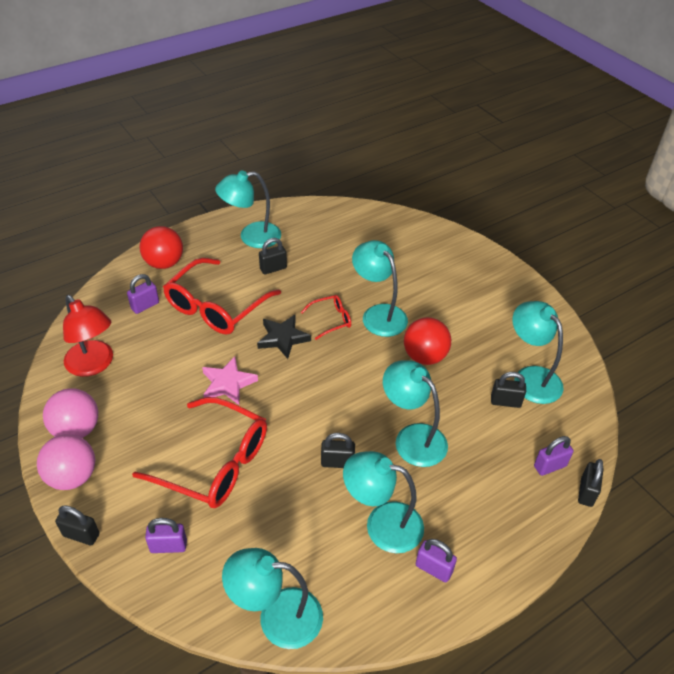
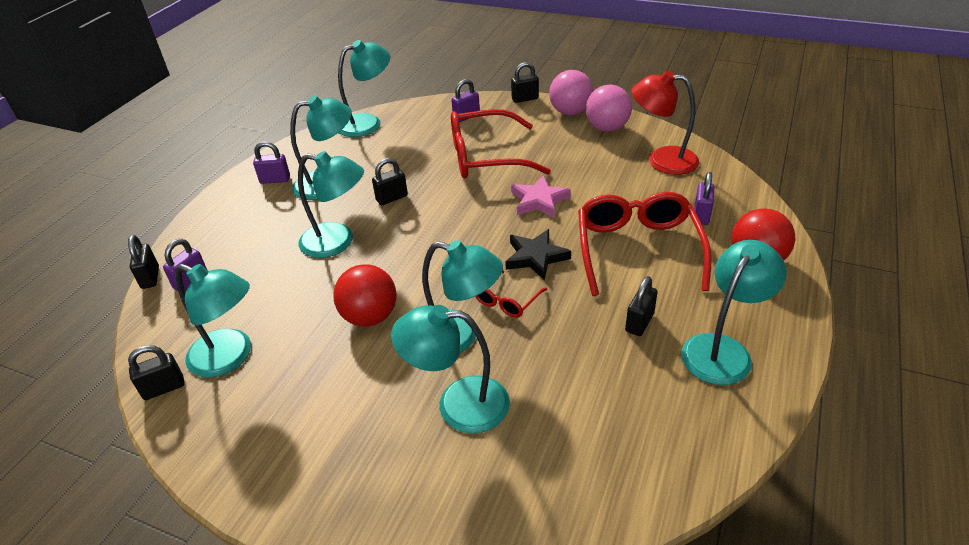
camera: 150 degrees right, 5 degrees down
black padlock [491,372,526,408] -> black padlock moved to [128,345,185,400]
none -> turquoise lamp [391,305,510,433]

